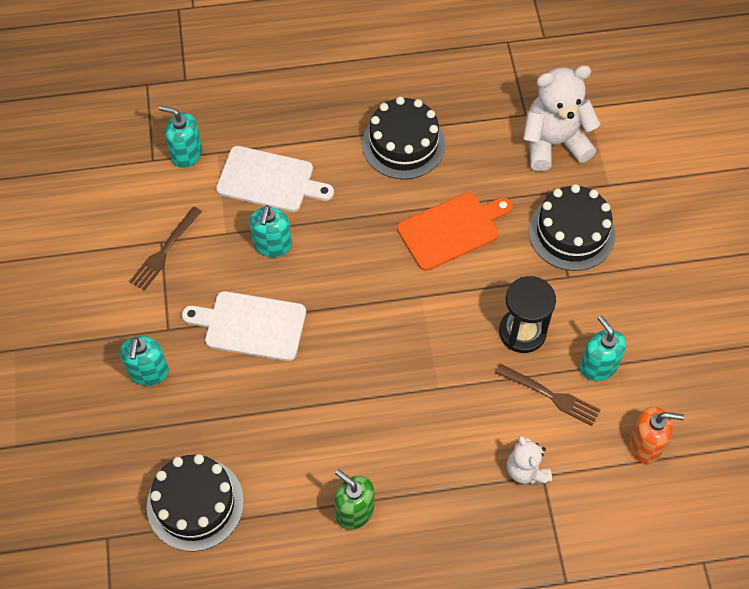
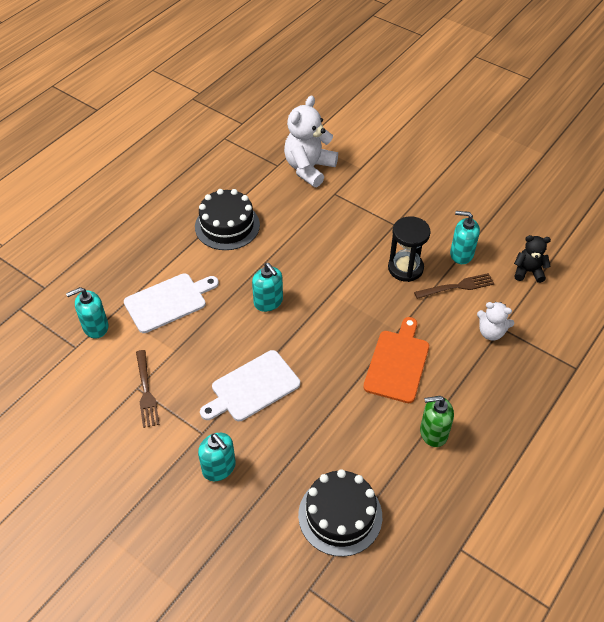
camera: 45 degrees left, 10 degrees down
turquoise soap dispenser [250,205,292,257] -> turquoise soap dispenser moved to [252,263,283,312]
orange cutting board [397,192,513,271] -> orange cutting board moved to [363,317,429,403]
black cake [528,184,615,271] -> none
orange soap dispenser [629,407,685,464] -> black teddy bear [514,235,551,283]

